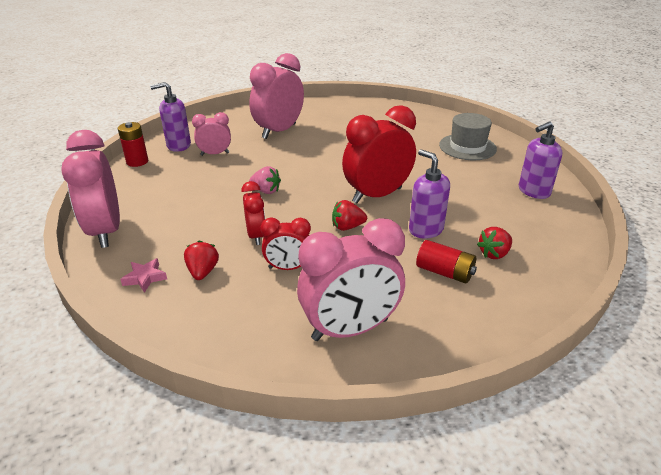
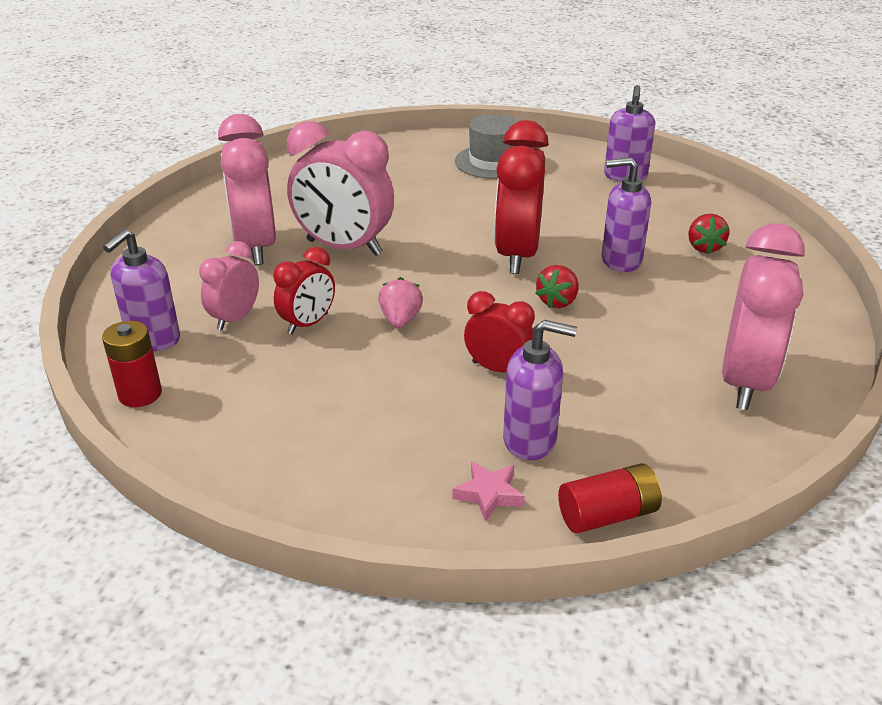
camera: 50 degrees left, 0 degrees up
pink clock [61,130,120,248] -> pink clock moved to [287,121,394,256]
red strawberry [184,241,219,280] -> purple soap dispenser [503,320,577,460]
pink strawberry [249,166,281,194] -> pink strawberry turned 60 degrees counterclockwise [378,277,423,328]
red clock [261,217,311,270] -> red clock moved to [273,247,335,335]
red battery [416,240,477,284] -> red battery moved to [558,463,662,533]

